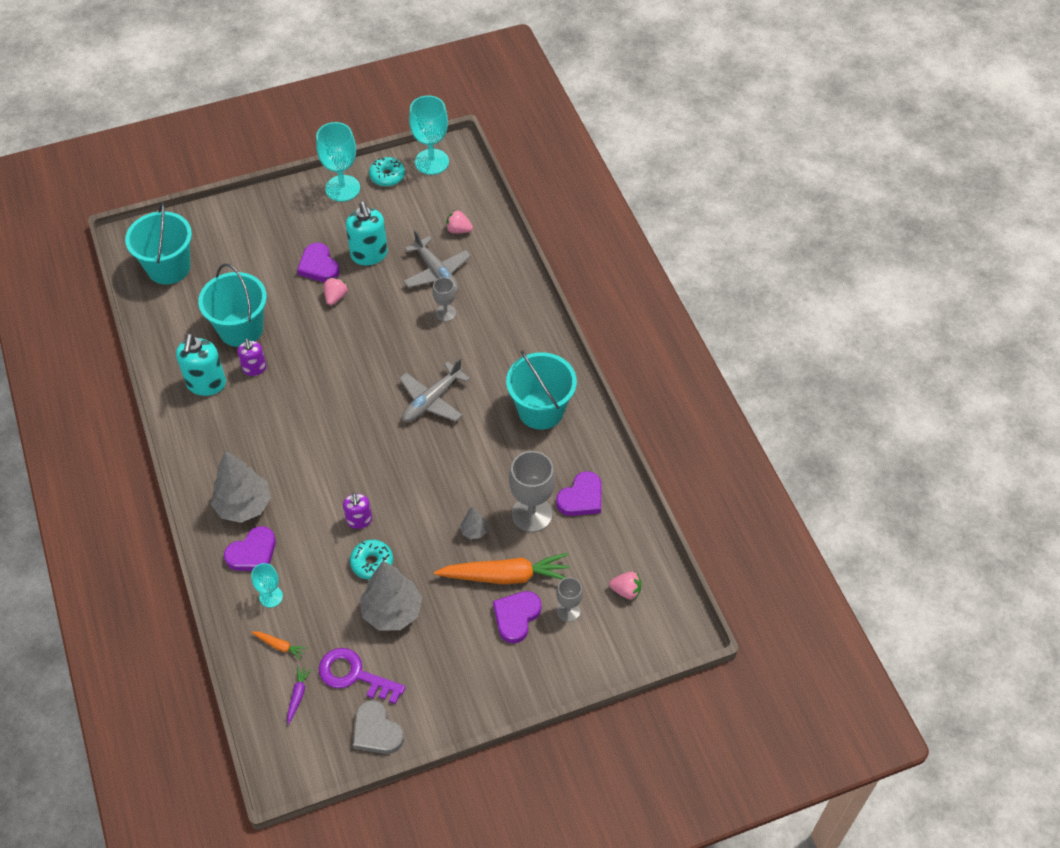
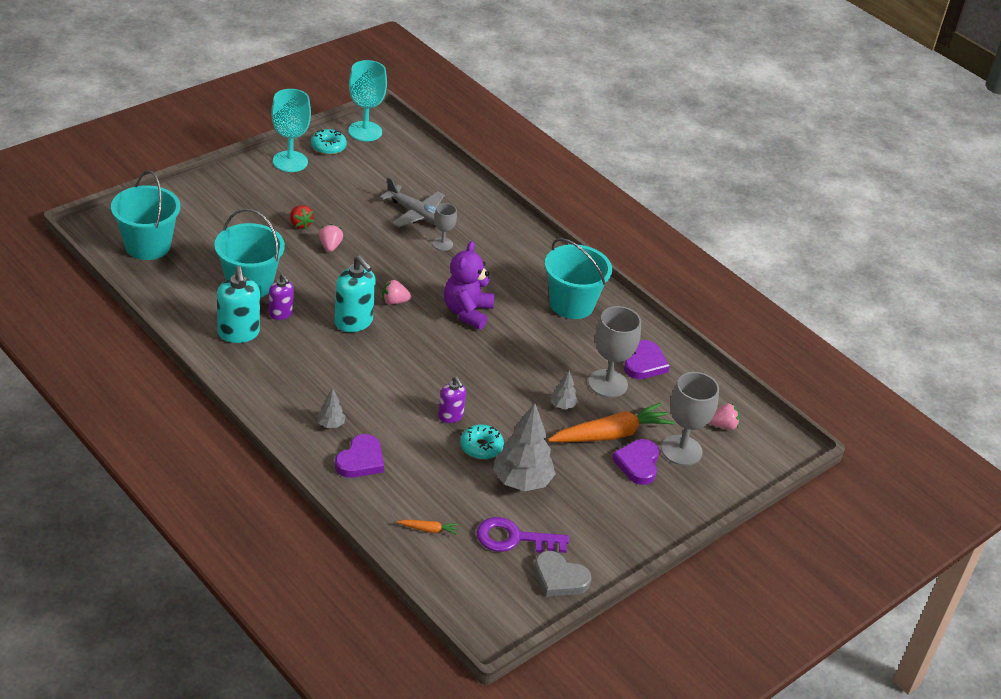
camera: 25 degrees left, 15 degrees down
grey tree [211,450,271,523] -> grey tree [317,388,346,428], size x0.47
turquoise goblet [251,563,283,608] -> none
purple carrot [287,666,311,725] -> none
purple heart [297,243,340,282] -> red strawberry [290,205,314,229]
turquoise soap dispenser [346,202,388,265] -> turquoise soap dispenser moved to [334,255,376,332]
grey plane [399,358,470,422] -> purple teddy bear [444,241,494,329]
pink strawberry [446,209,473,233] -> pink strawberry moved to [382,280,411,305]
grey goblet [556,577,583,622] -> grey goblet [661,372,719,466], size x1.80

